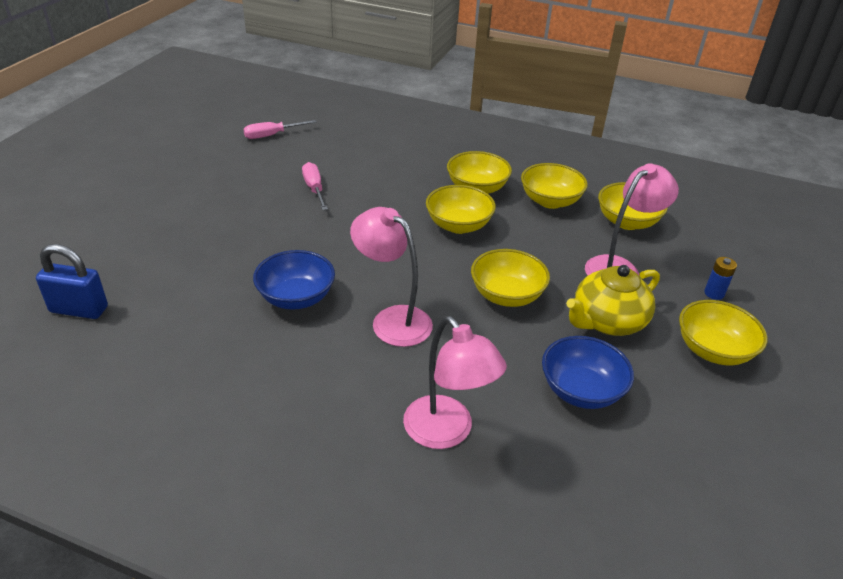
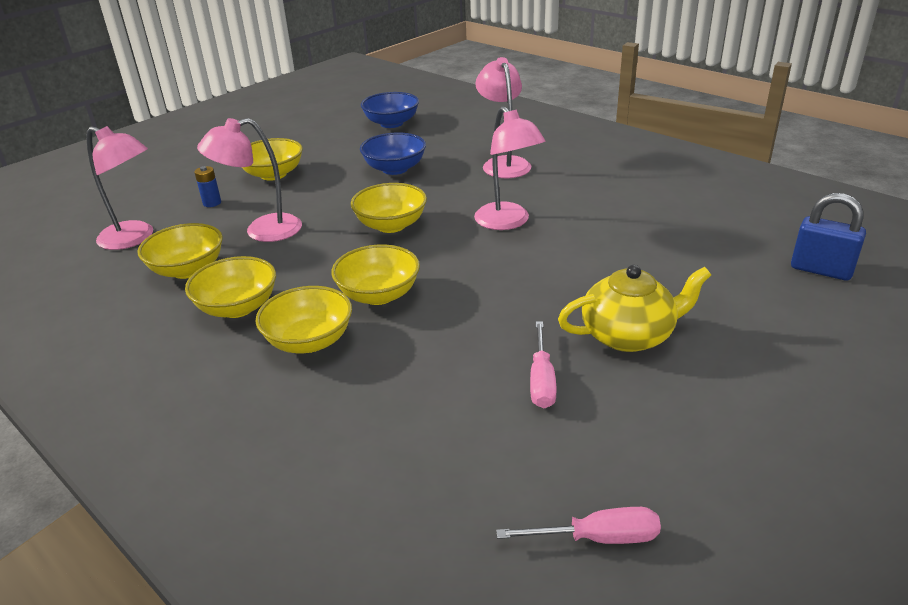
camera: 155 degrees left, 5 degrees down
blue bowl [253,250,335,309] -> blue bowl moved to [361,92,419,128]
yellow teapot [566,265,660,336] -> yellow teapot moved to [558,265,711,352]
none -> pink lamp [86,126,153,250]

